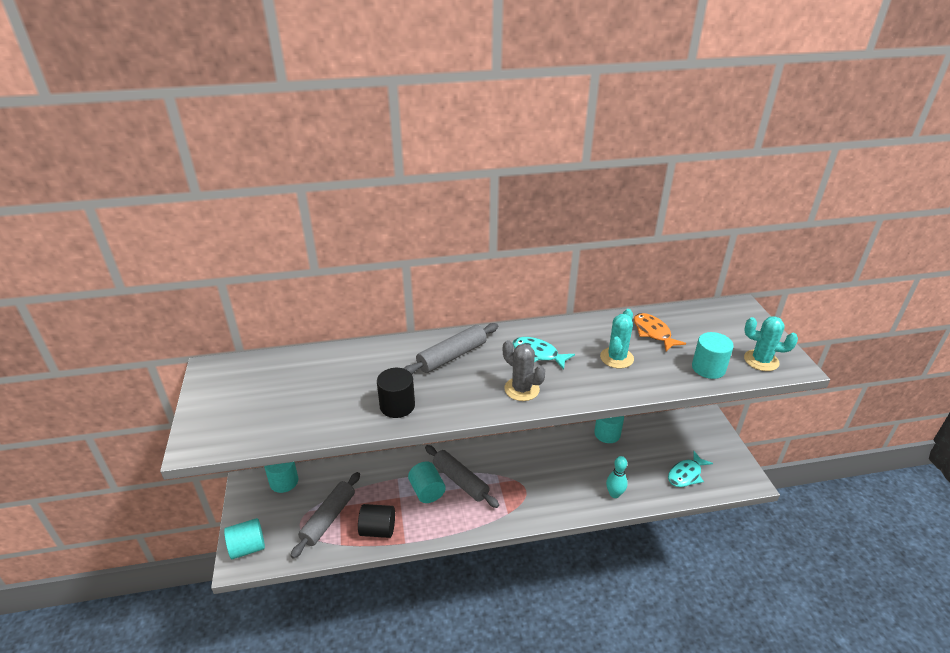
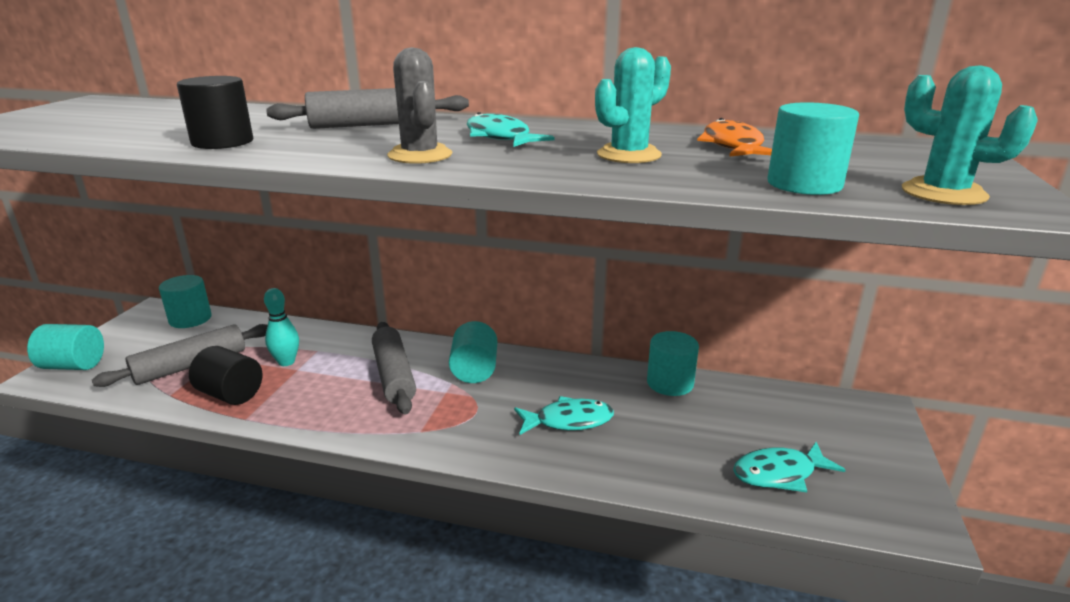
camera: 25 degrees right, 10 degrees down
turquoise cylinder [408,461,446,503] -> turquoise cylinder moved to [449,321,497,383]
turquoise bowling pin [606,456,628,498] -> turquoise bowling pin moved to [264,288,299,366]
none -> turquoise fish [514,396,614,435]

